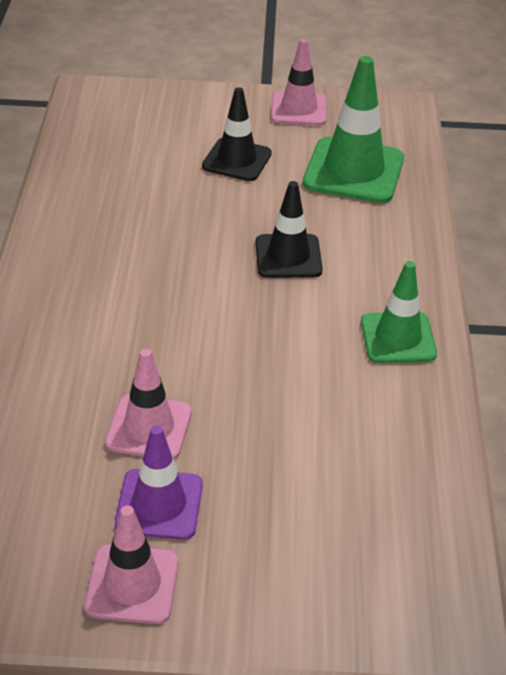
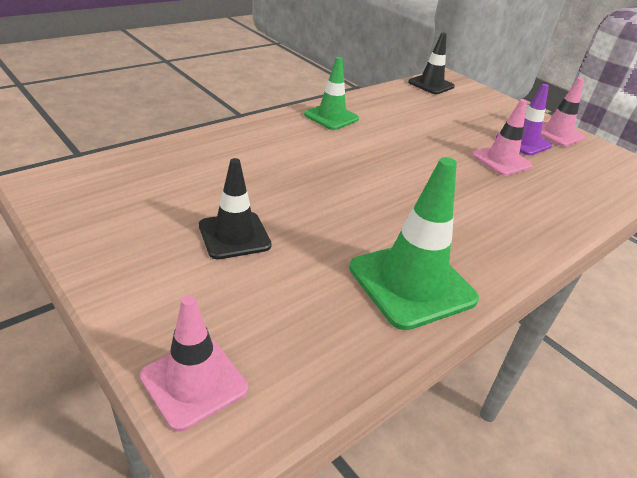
camera: 135 degrees left, 5 degrees down
black traffic cone [255,181,323,278] -> black traffic cone moved to [408,33,455,94]
pink traffic cone [271,39,327,126] -> pink traffic cone moved to [140,295,248,432]
green traffic cone [303,56,404,203] -> green traffic cone moved to [349,157,479,330]

